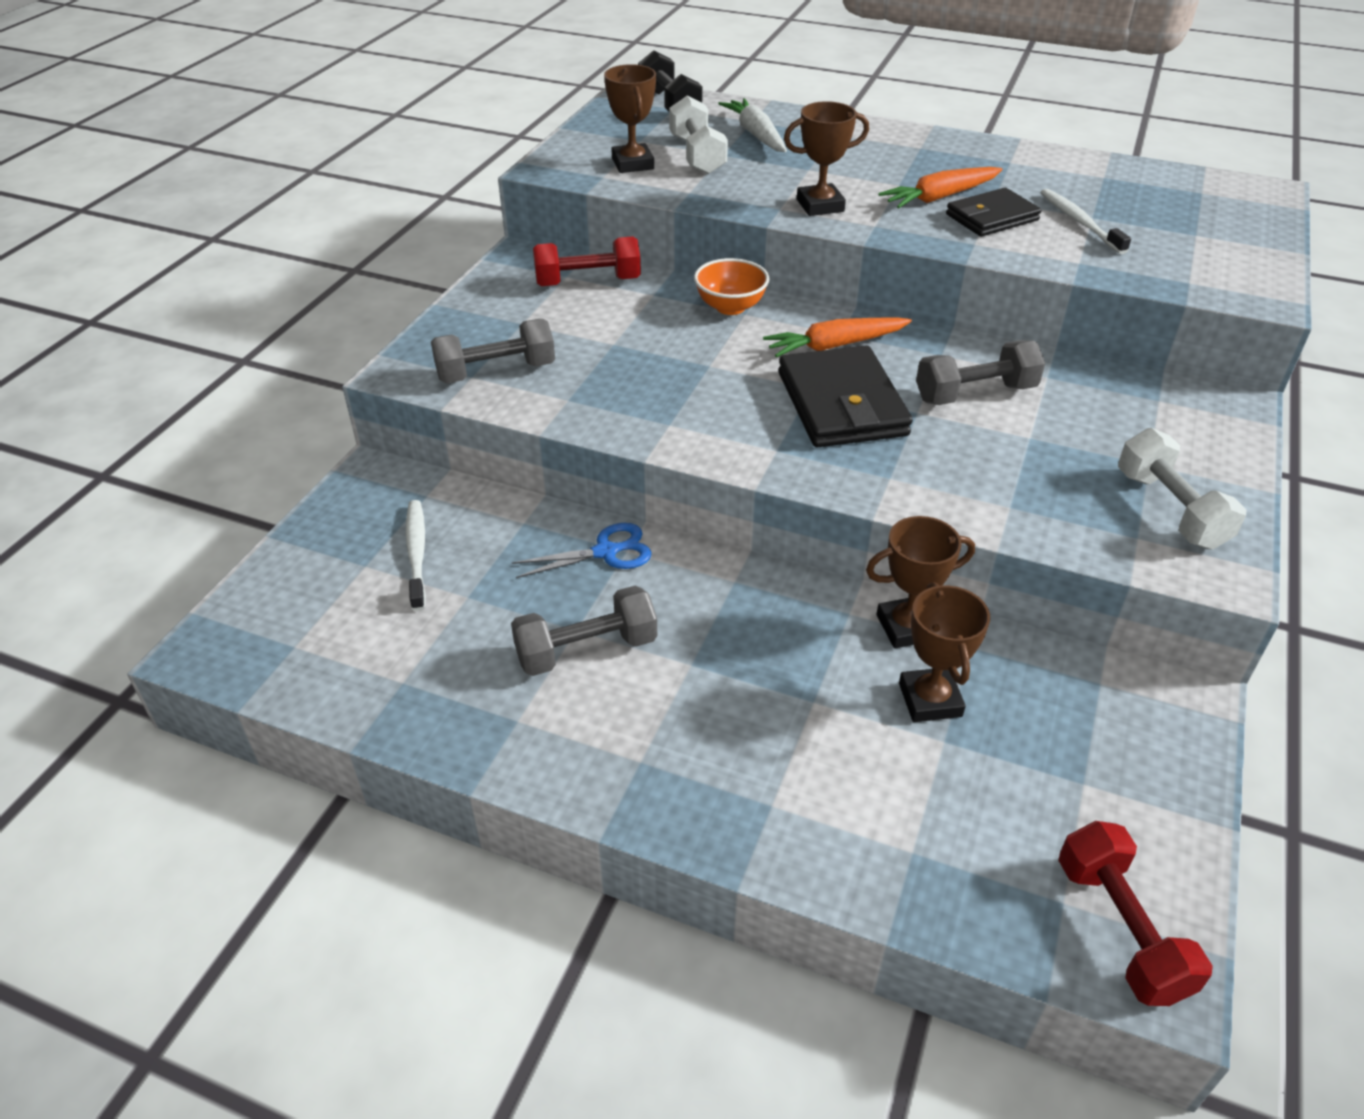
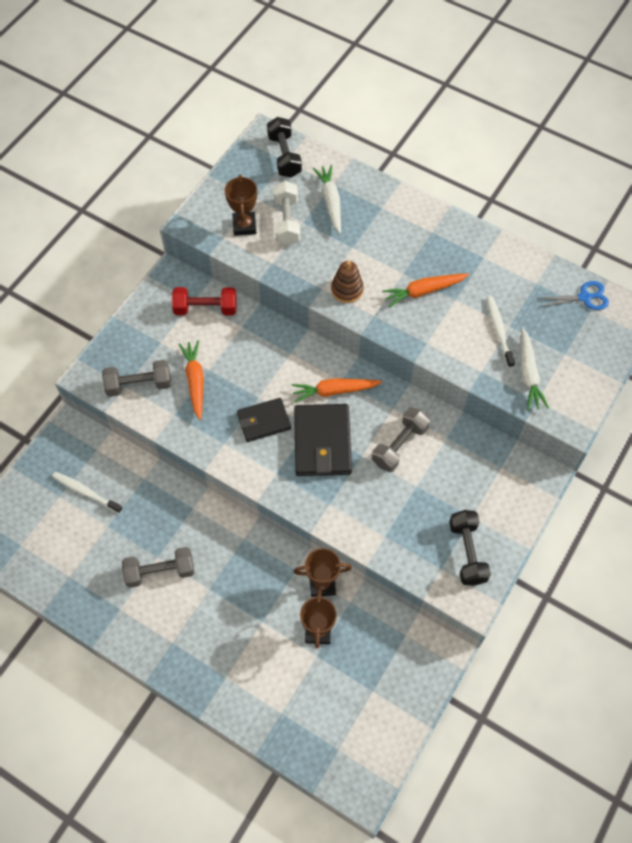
camera: 10 degrees right, 20 degrees up
white toothbrush [406,500,426,611] -> white toothbrush turned 60 degrees counterclockwise [52,472,123,514]
blue scissors [512,523,652,578] -> blue scissors moved to [536,281,609,310]
orange bowl [694,258,769,315] -> none
brown trophy [784,101,869,216] -> brown stacking toy [331,261,364,303]
grey dumbbell [916,340,1045,405] -> grey dumbbell turned 45 degrees counterclockwise [372,407,430,472]
black wallet [946,188,1041,237] -> black wallet moved to [237,398,291,442]
red dumbbell [1058,821,1213,1006] -> none
white dumbbell [1118,428,1247,550] -> black dumbbell [449,510,491,586]
none -> orange carrot [179,340,204,420]
none -> white carrot [520,327,549,410]

